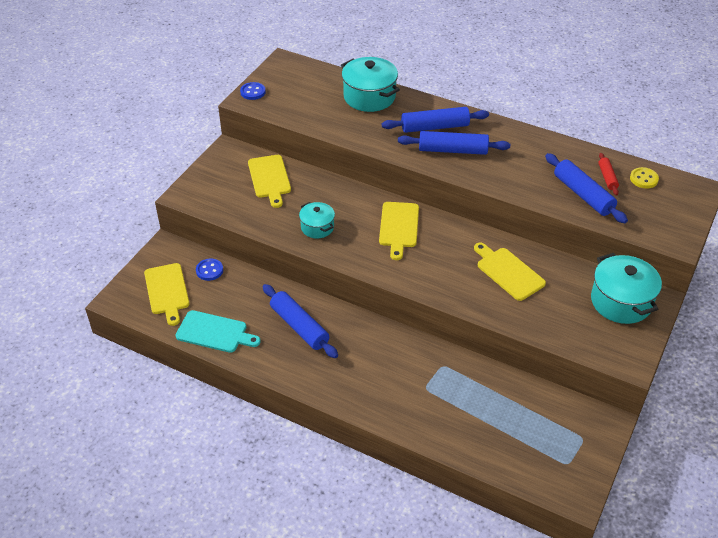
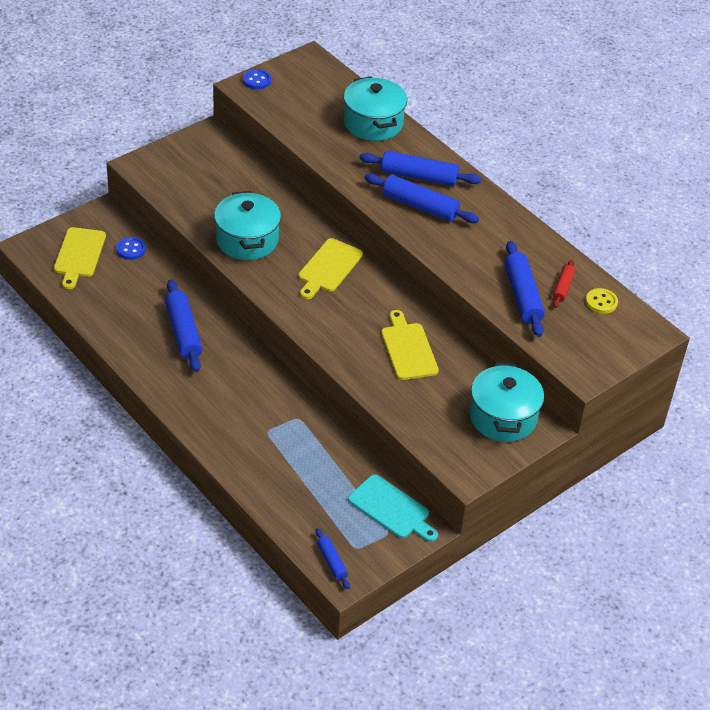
camera: 20 degrees right, 0 degrees up
turquoise cutting board [175,310,261,353] -> turquoise cutting board moved to [348,474,438,542]
yellow cutting board [248,155,291,208] -> none
turquoise pot [299,202,335,239] -> turquoise pot [214,191,281,260], size x1.71
none -> blue rolling pin [315,528,350,589]

